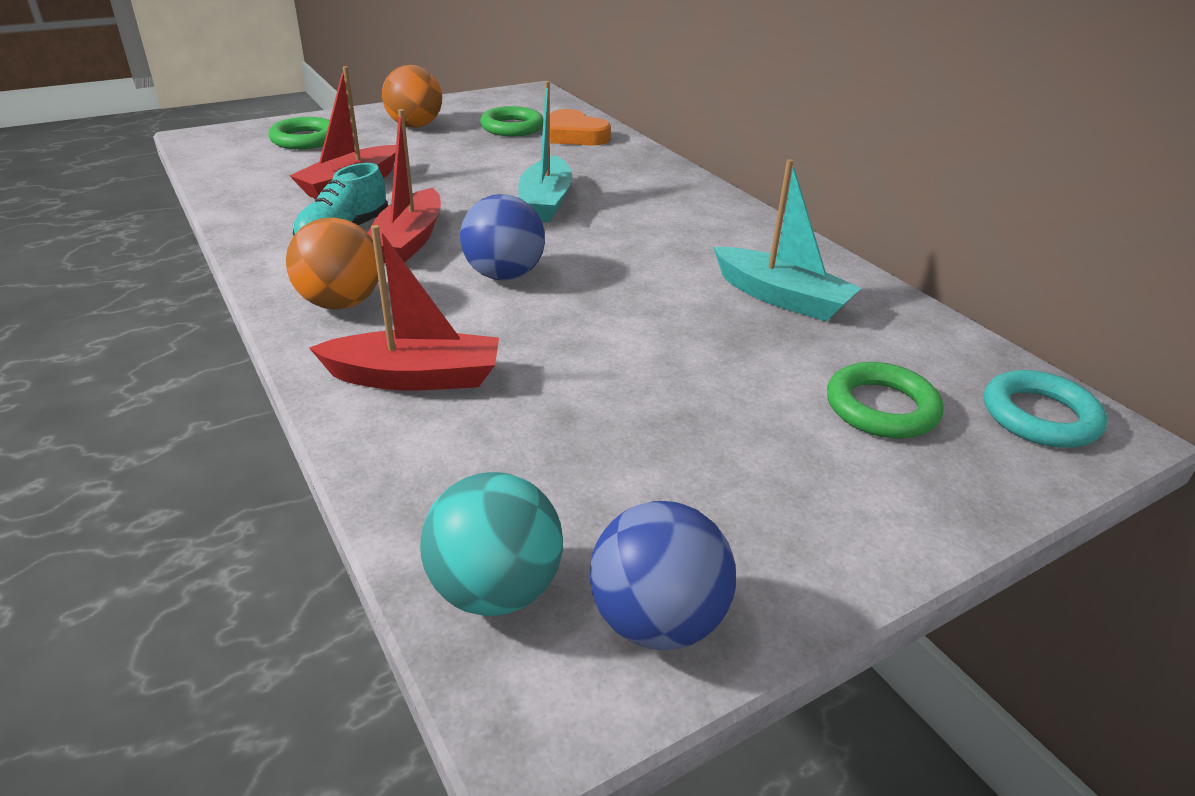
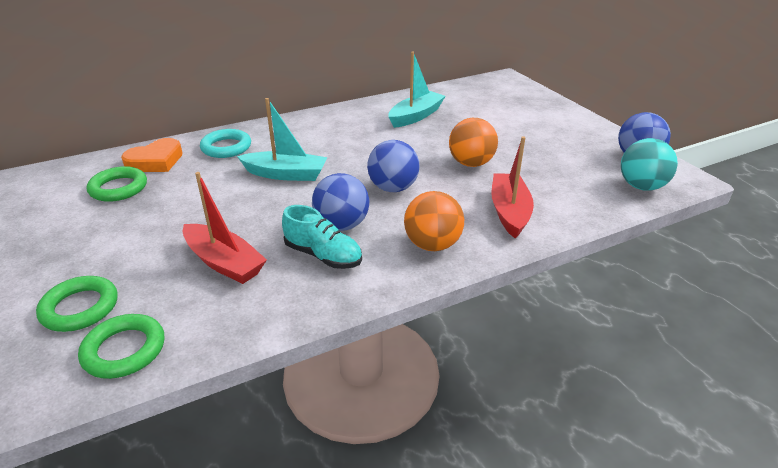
camera: 85 degrees left, 0 degrees up
red boat [368,109,441,264] -> blue ball [312,173,369,231]
orange ball [382,65,442,128] -> orange ball moved to [449,118,498,167]
green ring [827,362,944,439] -> green ring moved to [78,314,164,379]
turquoise ring [984,370,1107,448] -> turquoise ring moved to [200,129,251,158]

